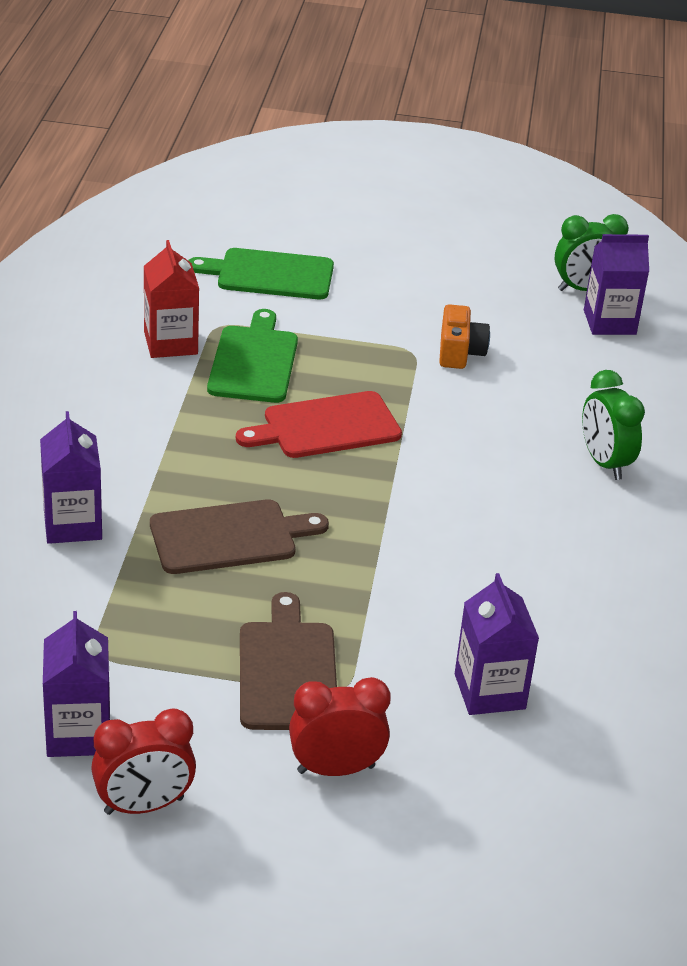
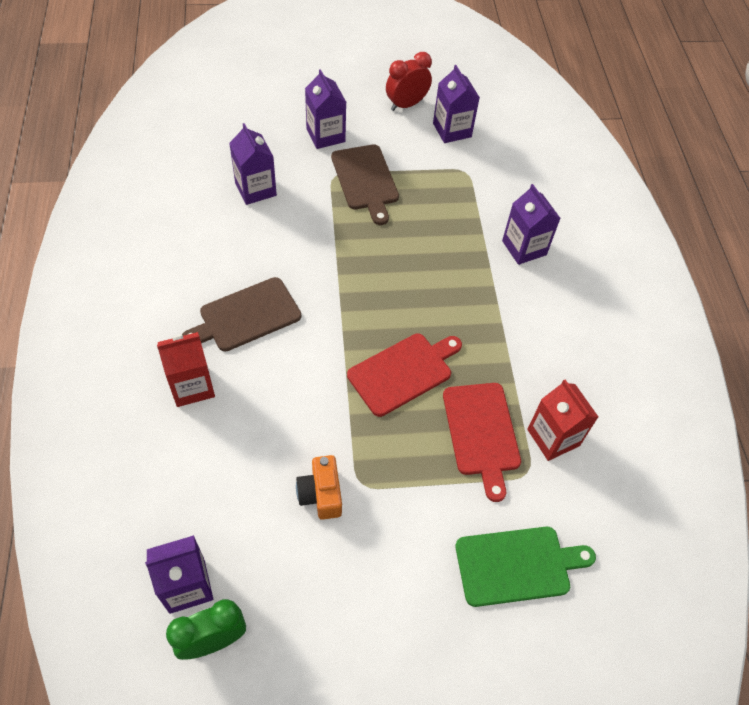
camera: 165 degrees right, 20 degrees up
brown cutting board [150,499,329,574] -> brown cutting board moved to [182,277,301,352]
green cutting board [207,309,298,403] -> red cutting board [443,383,521,502]
red clock [289,677,391,776] -> purple carton [305,69,346,149]
green clock [582,370,645,480] -> red carton [157,332,215,407]

